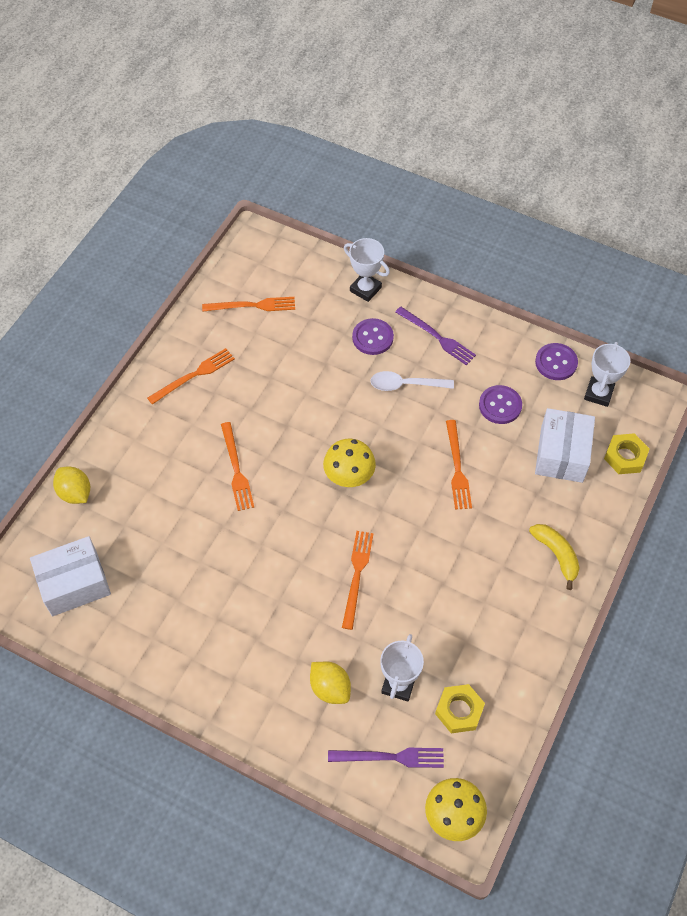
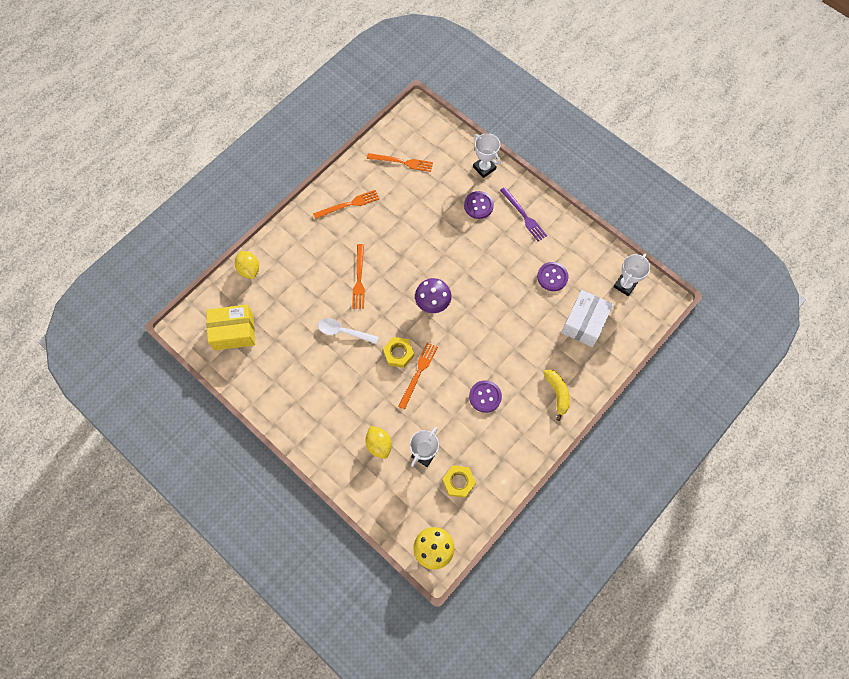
camera: 15 degrees right, 10 degrees up
white box [30,536,111,616] -> yellow box [206,304,255,350]
yellow mushroom [323,439,376,487] -> purple mushroom [415,278,451,313]
purple fork [328,748,444,768] -> none
white spoon [370,371,454,391] -> white spoon moved to [318,318,379,344]
orange fork [446,420,472,510] -> none
purple button [535,343,578,380] -> purple button moved to [469,380,502,413]
yellow nut [604,433,650,474] -> yellow nut moved to [383,337,414,368]

